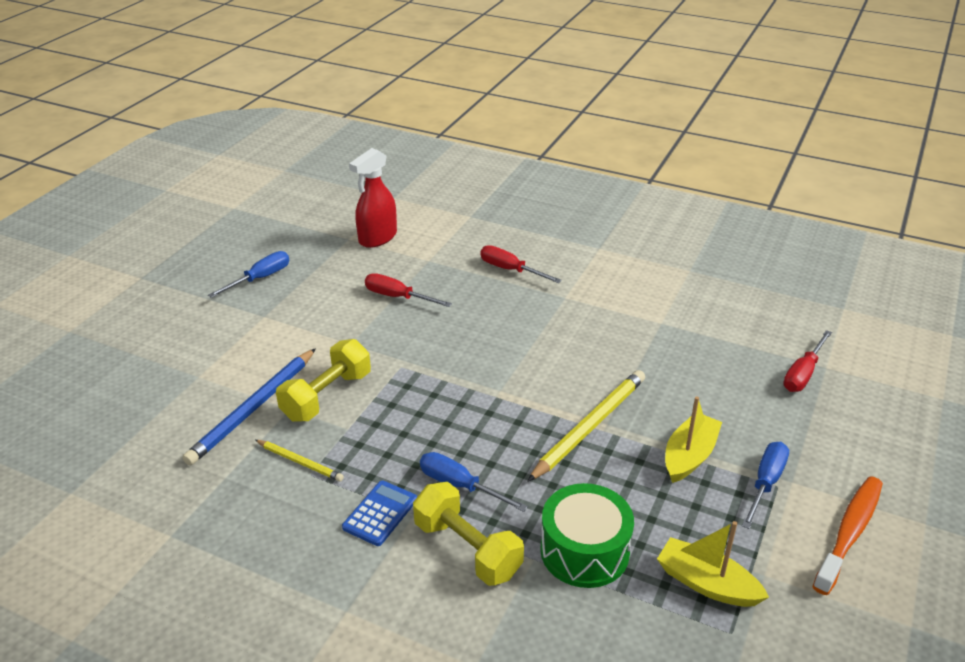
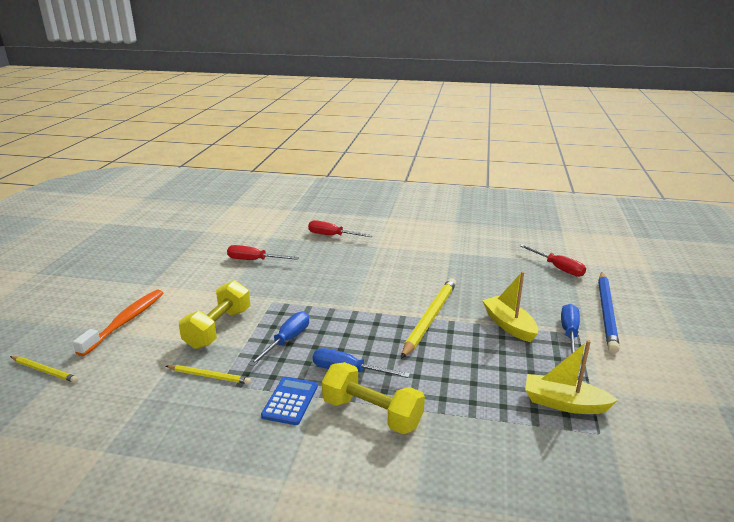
camera: 15 degrees left, 10 degrees down
blue pencil [182,348,316,466] -> blue pencil moved to [598,272,620,353]
blue screwdriver [208,251,289,298] -> blue screwdriver moved to [248,311,309,366]
red spray bottle [349,148,397,248] -> none
green drum [540,483,634,588] -> none
yellow boat [665,396,722,483] -> yellow boat turned 45 degrees counterclockwise [482,271,538,342]
red screwdriver [783,330,832,392] -> red screwdriver turned 60 degrees counterclockwise [520,244,586,277]
orange toothbrush [812,476,883,595] -> orange toothbrush moved to [73,290,163,356]
none -> yellow pencil [10,356,78,383]

